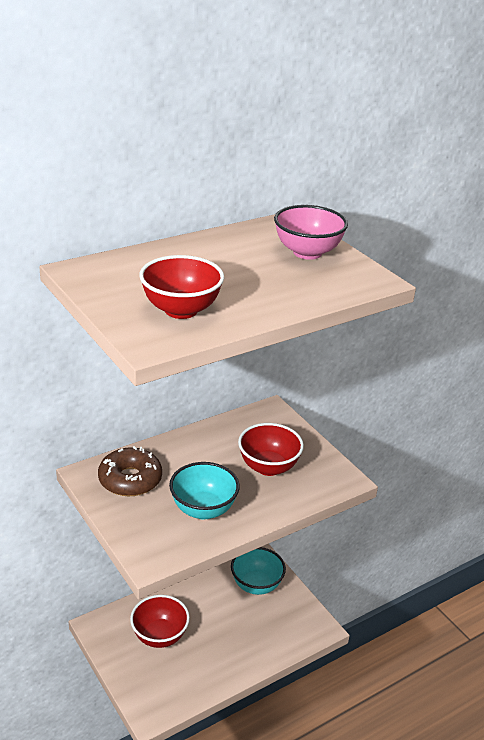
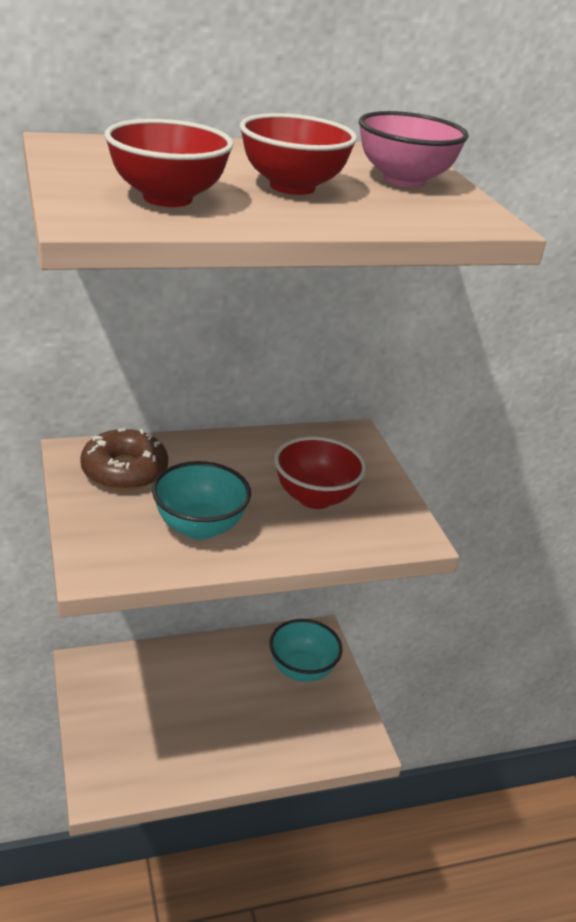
camera: 15 degrees right, 0 degrees up
red bowl [130,595,190,648] -> red bowl moved to [240,113,357,195]

